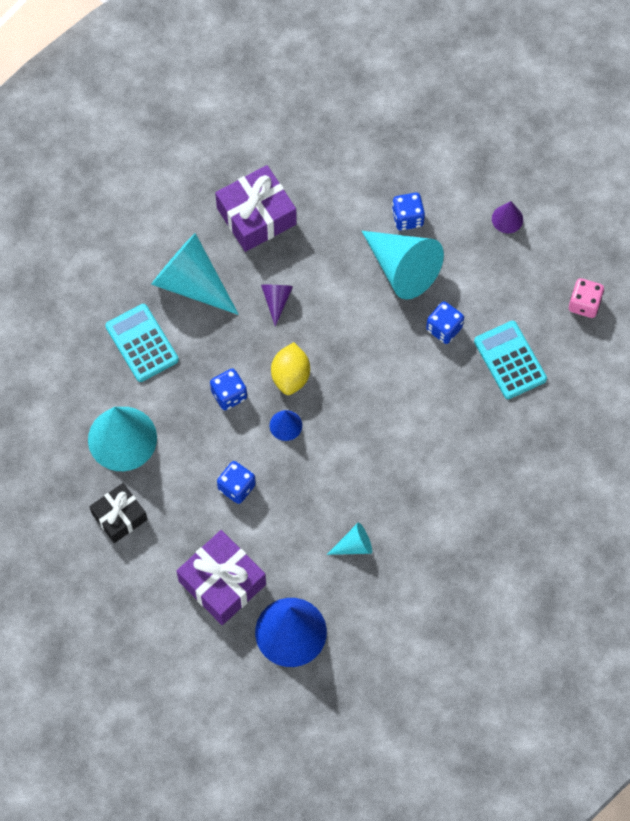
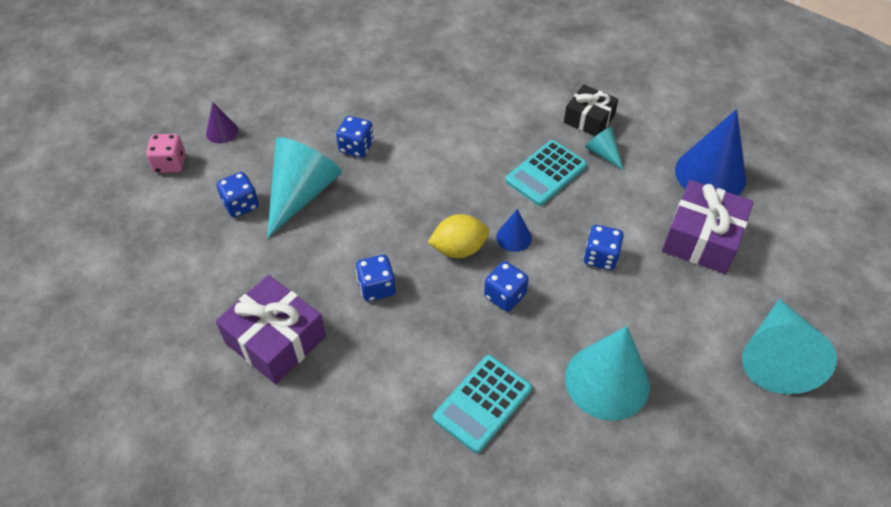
camera: 110 degrees left, 15 degrees down
black gift [89,483,148,543] -> black gift moved to [564,85,619,136]
turquoise cone [151,233,239,315] -> turquoise cone moved to [742,298,837,394]
purple cone [261,285,293,326] -> blue dice [355,255,396,301]
turquoise calculator [474,321,547,399] -> turquoise calculator moved to [505,140,587,206]
pink dice [569,278,604,318] -> pink dice moved to [146,134,186,173]

